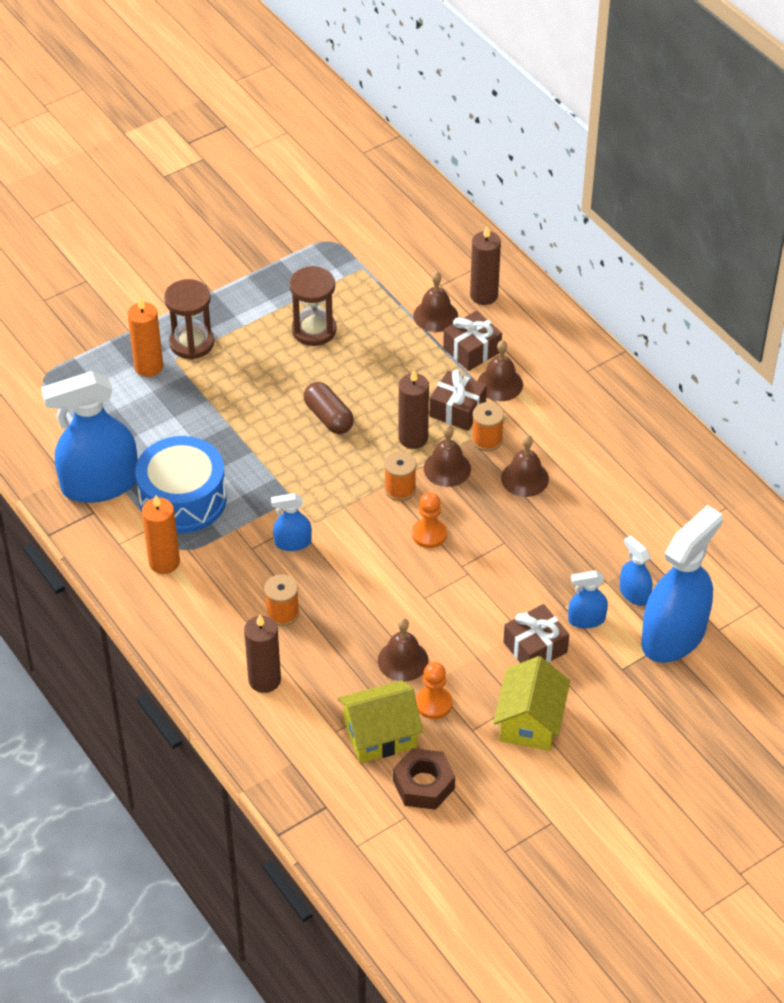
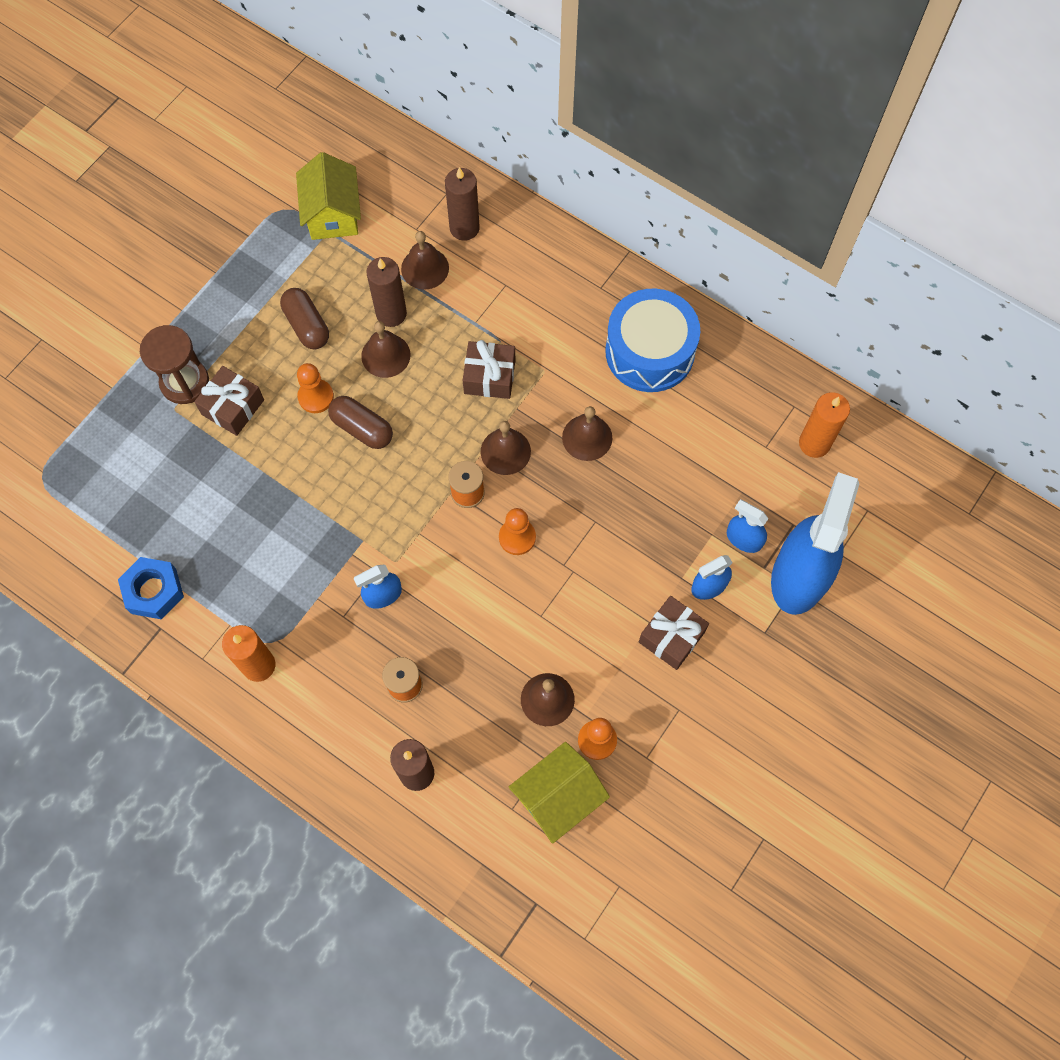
camera: 20 degrees left, 20 degrees up
blue spray bottle [41,371,138,503] -> blue nut [118,557,184,620]
orange candle [128,297,163,377] -> orange candle moved to [799,392,850,458]
blue drum [135,436,227,533] -> blue drum moved to [605,289,700,392]
brown hourglass [289,266,337,346] -> brown capsule [280,288,329,349]
brown nut [393,748,455,810] -> none
brown candle [398,370,429,449] -> brown candle moved to [367,257,407,327]
brown gift [443,311,502,371] -> brown gift moved to [194,366,264,436]
orange spool [472,402,504,451] -> none
brown bell [478,340,523,401] -> brown bell moved to [361,321,411,378]
yellow house [493,656,570,751] -> yellow house moved to [296,152,361,240]
none -> orange pawn [297,363,334,413]

